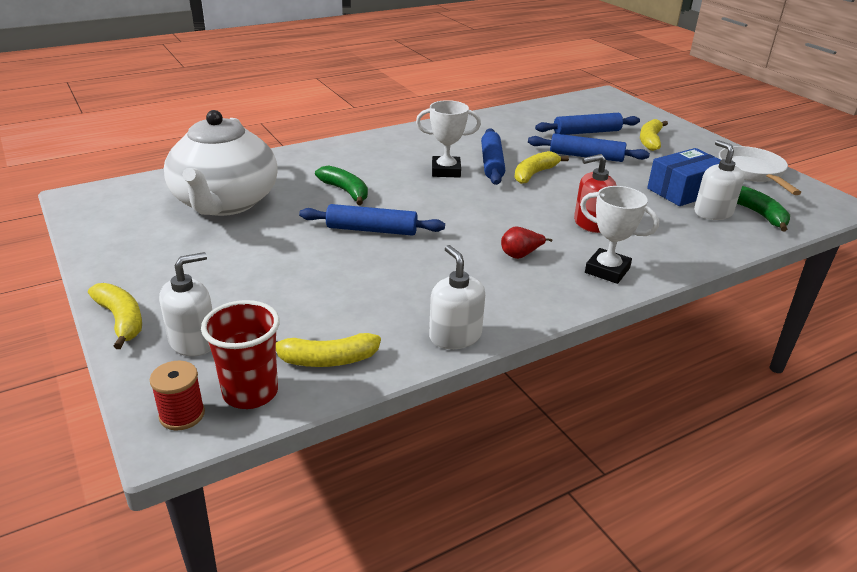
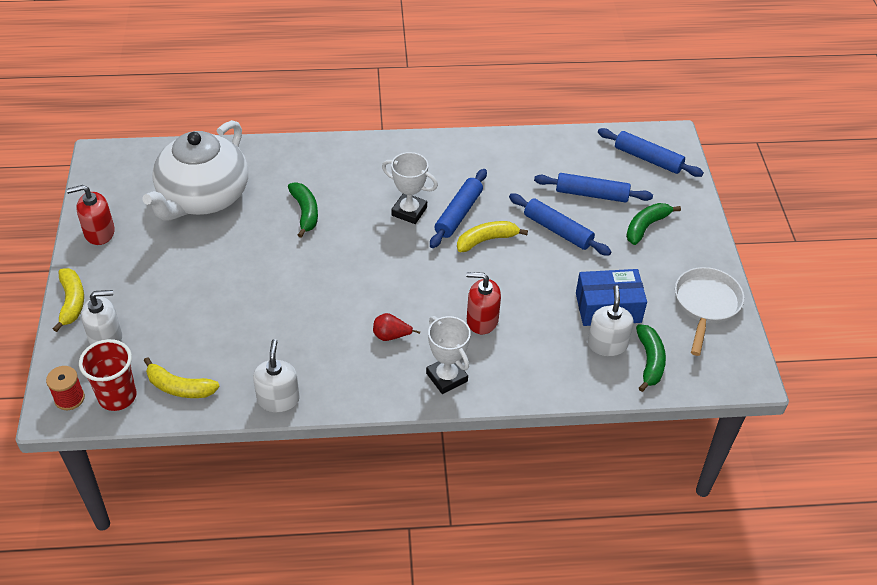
camera: 25 degrees right, 15 degrees up
blue rolling pin [299,204,445,236] -> blue rolling pin moved to [598,128,704,177]
yellow banana [640,119,668,151] -> green banana [626,203,681,245]
none -> red soap dispenser [67,185,115,245]

